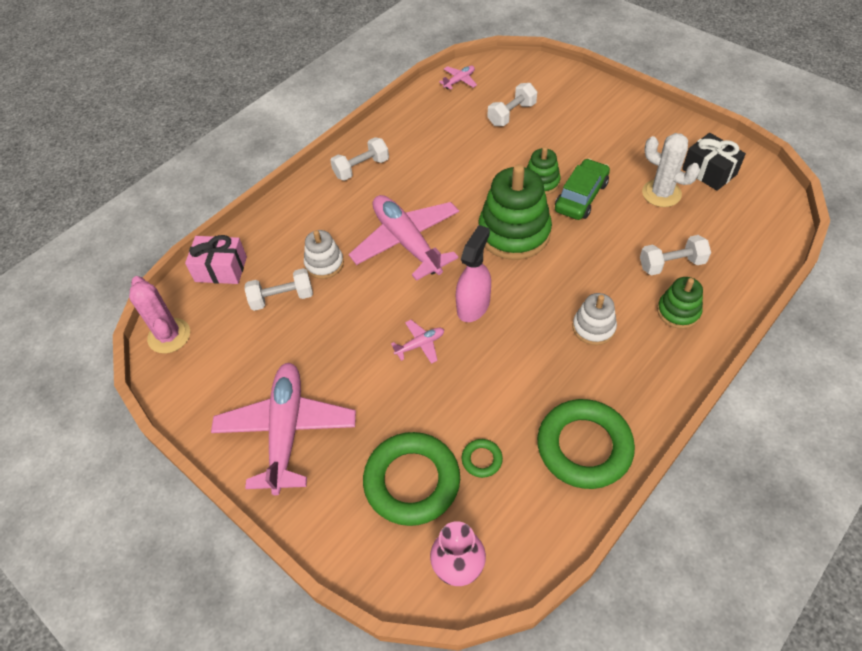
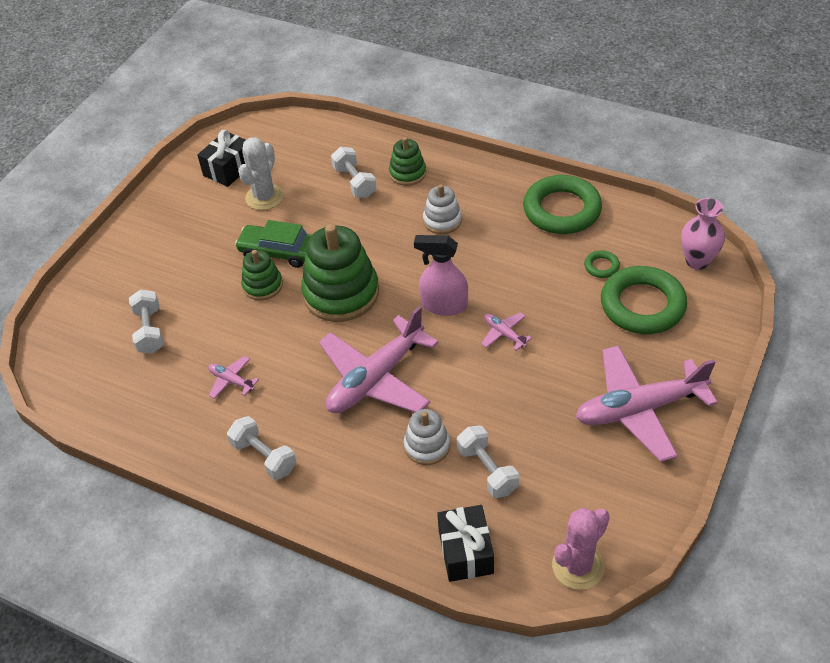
camera: 105 degrees left, 5 degrees down
pink gift [185,235,247,284] -> black gift [437,505,494,582]
pink plane [439,66,477,90] -> pink plane moved to [208,356,259,399]
white dumbbell [488,83,537,126] -> white dumbbell turned 45 degrees clockwise [129,289,164,354]

